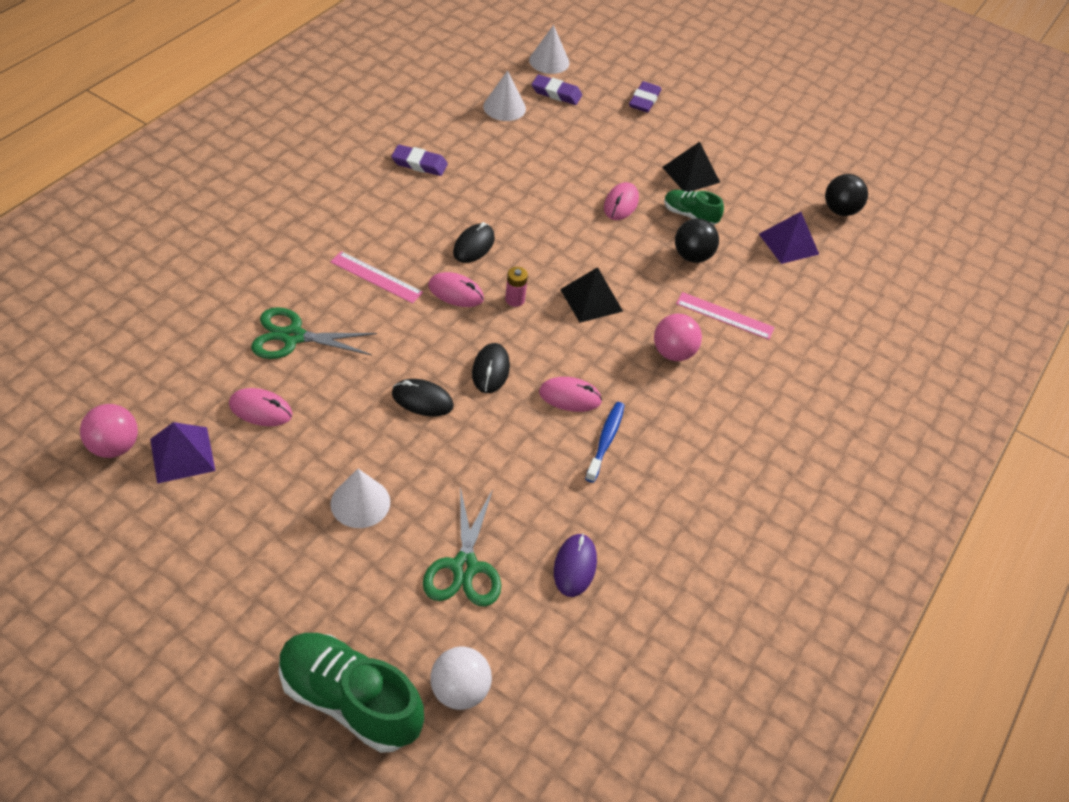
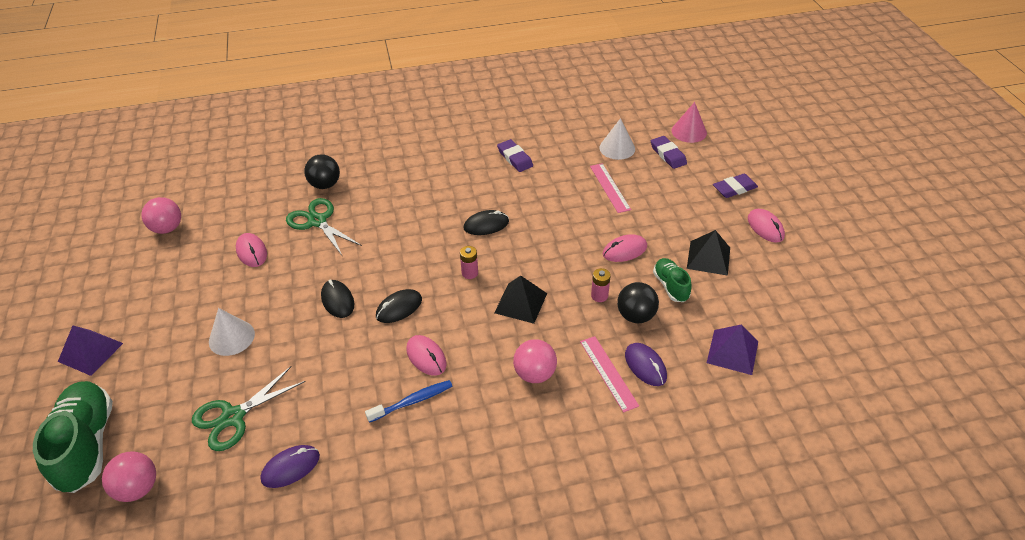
camera: 50 degrees right, 5 degrees down
purple pyramid [150,422,215,484] -> purple pyramid moved to [58,326,123,376]
pink ruler [330,251,423,304] -> pink ruler moved to [590,163,631,213]
pink mouse [428,272,484,307] -> pink mouse moved to [748,209,785,243]
white ball [430,647,492,710] -> pink ball [102,451,156,502]
white cone [529,25,570,74] -> pink cone [671,102,707,143]
black ball [825,174,868,216] -> black ball moved to [304,155,340,189]
none -> pink battery [591,268,611,302]
none -> purple mouse [625,343,667,386]

